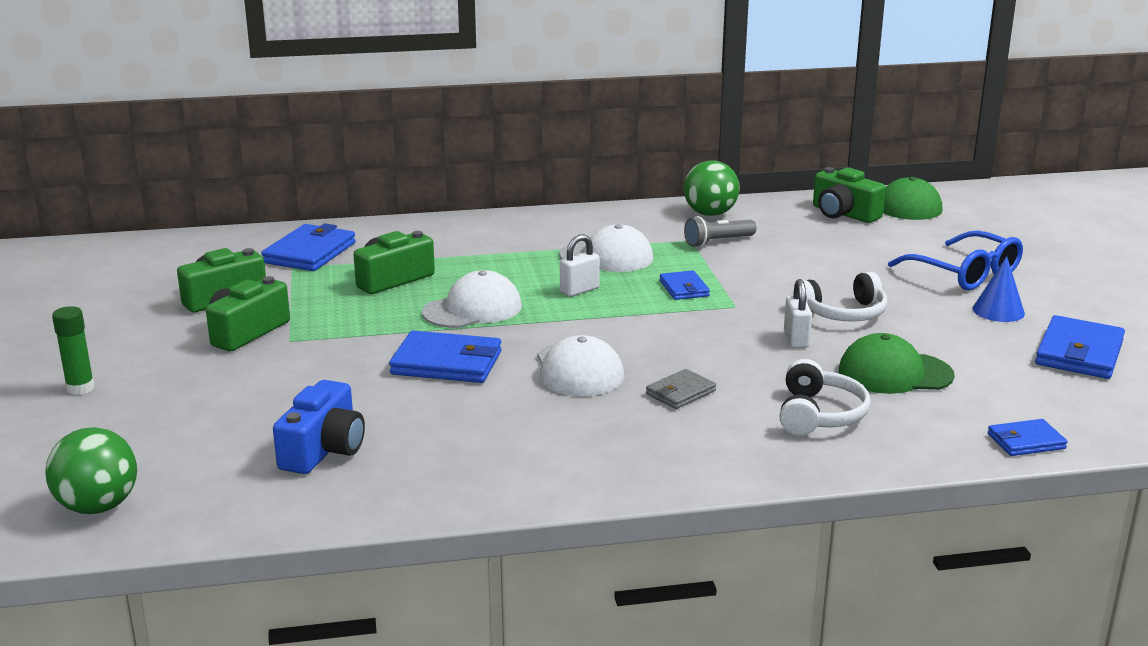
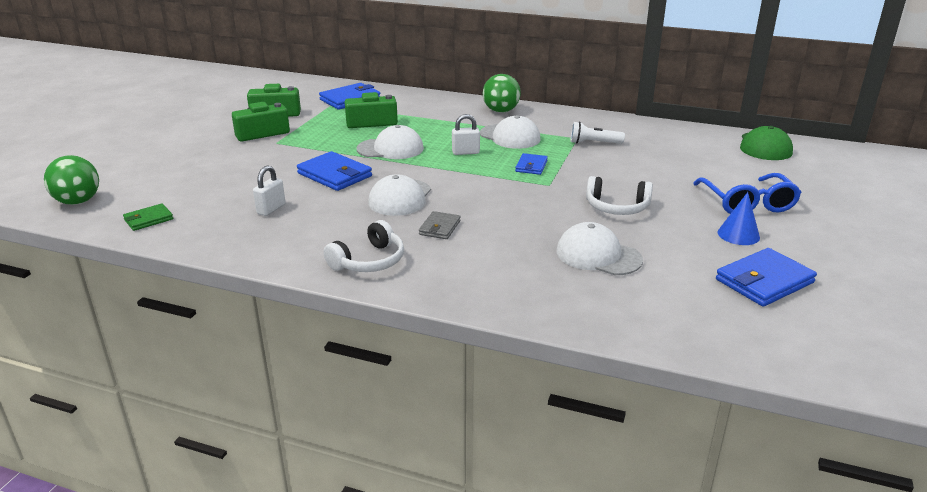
camera: 30 degrees right, 5 degrees up
green glue stick [52,306,95,395] -> none
blue camera [273,380,365,474] -> none
grey wallet [646,369,716,409] -> grey wallet turned 60 degrees counterclockwise [419,211,461,239]
green ball [684,160,740,216] -> green ball moved to [483,74,521,113]
grey flashlight [684,216,757,247] -> white flashlight [571,122,625,144]
white headphones [780,359,871,436] -> white headphones moved to [324,220,404,272]
white padlock [784,279,812,348] -> white padlock moved to [253,165,286,216]
green camera [813,167,886,223] -> none
green cap [839,333,955,394] -> white cap [556,222,643,275]
blue wallet [988,419,1068,456] -> none
none -> green wallet [123,203,173,231]

